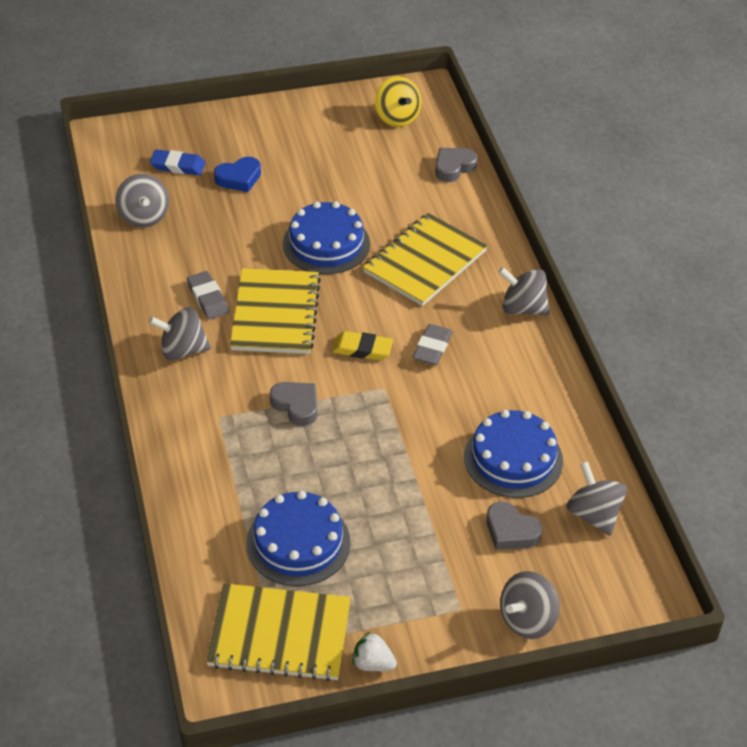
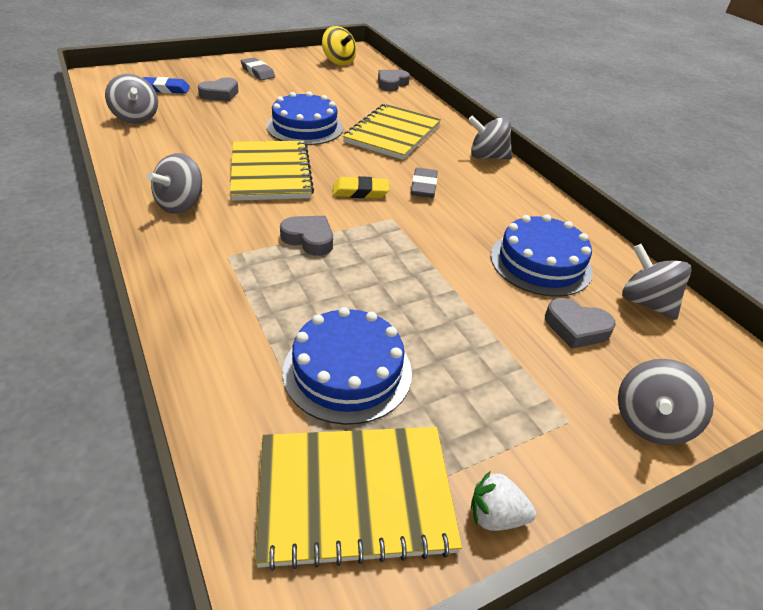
camera: 15 degrees left, 5 degrees down
grey spinning top [149,307,211,361] -> grey spinning top turned 45 degrees counterclockwise [147,153,203,214]
grey eraser [187,271,229,320] -> grey eraser moved to [240,57,275,80]
blue heart [214,157,261,192] -> grey heart [198,78,239,101]

